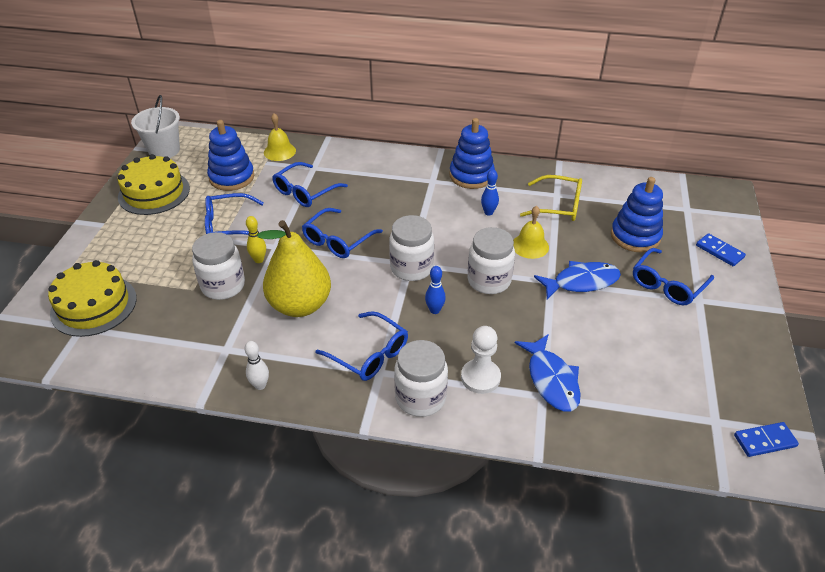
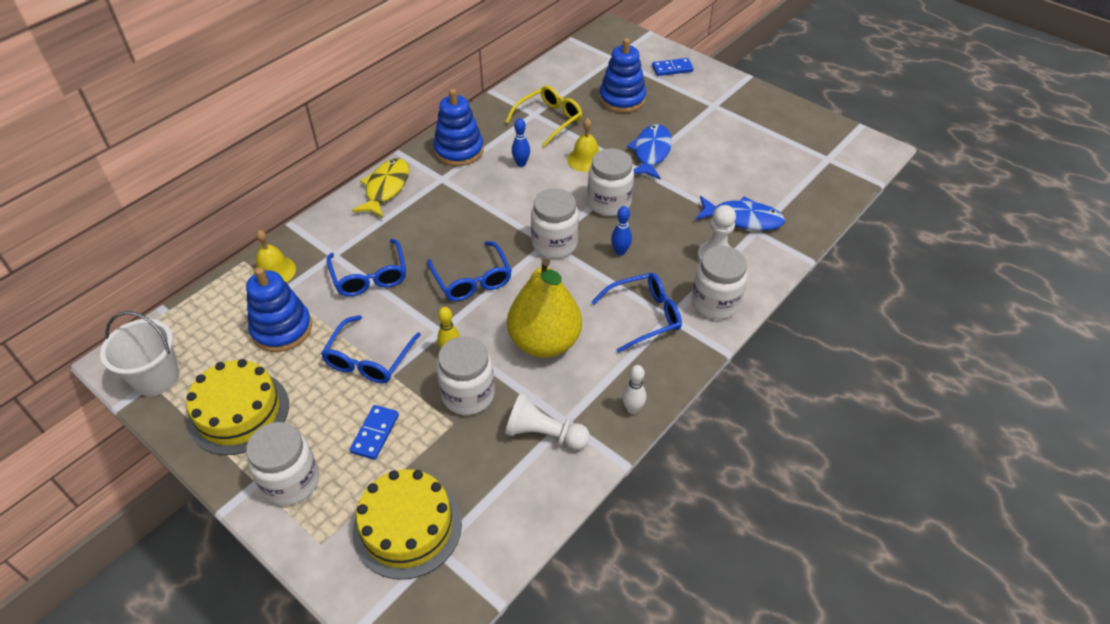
camera: 60 degrees left, 5 degrees up
blue glasses [633,248,714,306] -> none
blue domino [734,422,799,457] -> blue domino moved to [350,405,399,460]
none -> white jar [246,422,319,506]
none -> yellow fish [352,158,409,218]
none -> white pawn [505,392,590,450]

